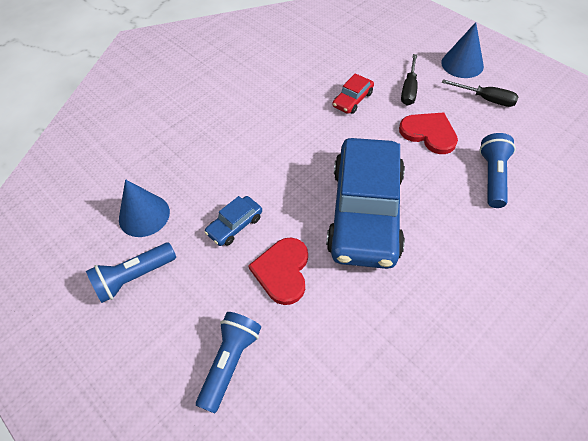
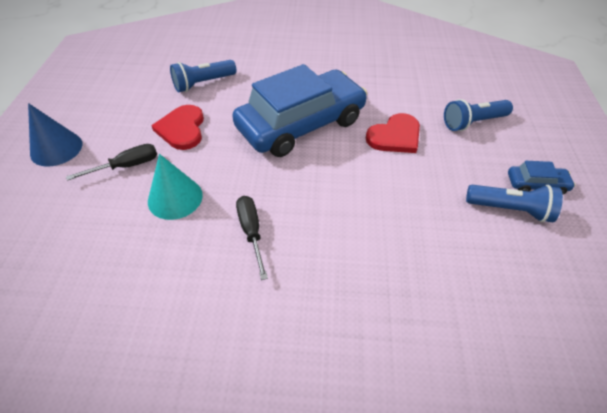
camera: 135 degrees left, 5 degrees down
blue cone [119,179,170,237] -> none
blue car [204,196,262,246] -> blue car moved to [508,161,576,195]
red car [332,73,374,114] -> turquoise cone [148,154,203,220]
black screwdriver [442,79,519,107] -> black screwdriver moved to [236,196,268,280]

